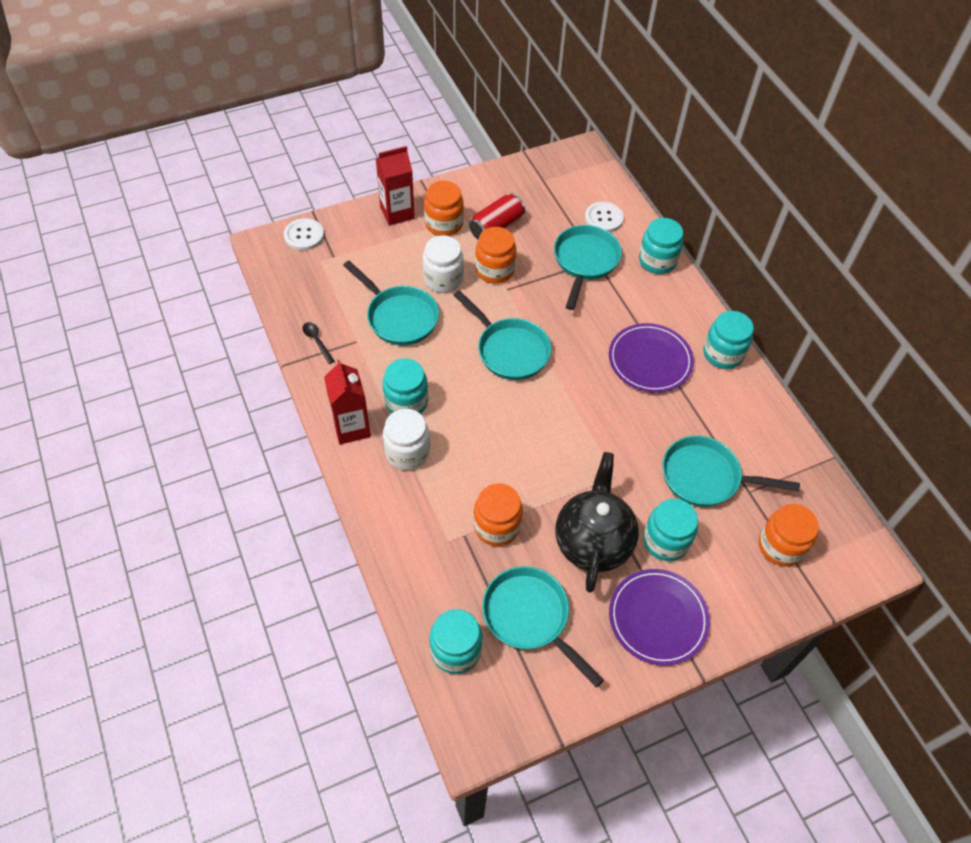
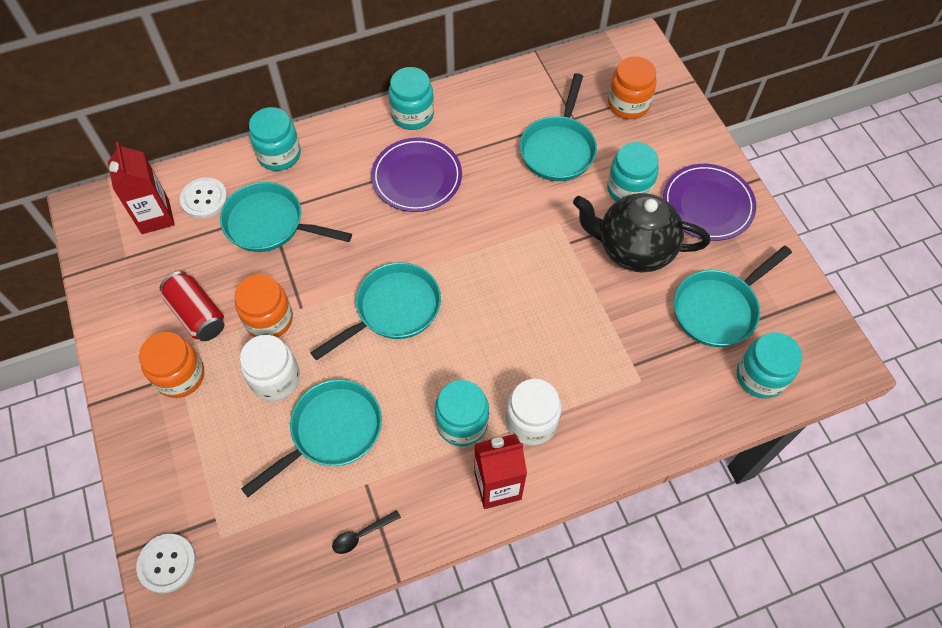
camera: 85 degrees left, 5 degrees up
red carton [376,146,415,226] -> red carton moved to [108,142,175,234]
orange jar [474,483,523,546] -> none

